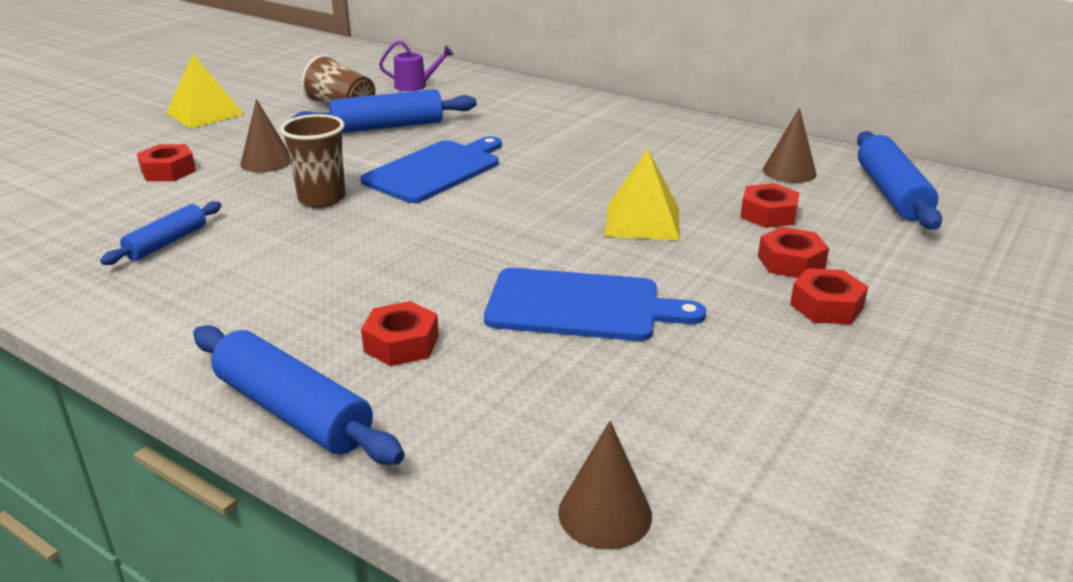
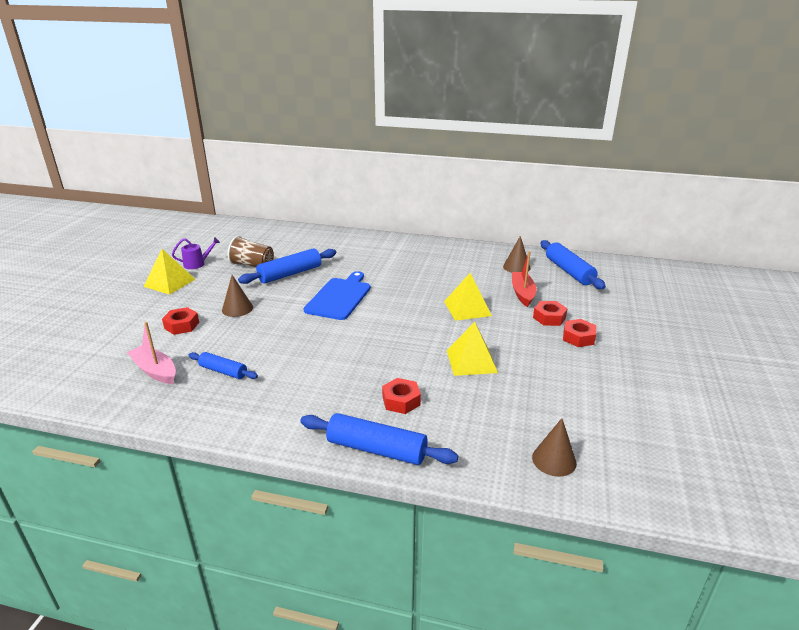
camera: 20 degrees left, 0 degrees up
blue rolling pin [100,201,222,265] -> blue rolling pin turned 75 degrees counterclockwise [189,352,258,379]
brown cup [280,114,346,207] -> none
purple watering can [379,40,454,91] -> purple watering can moved to [172,237,220,269]
blue cutting board [484,268,706,341] -> yellow pyramid [447,322,498,376]
red nut [740,183,799,228] -> red boat [512,251,537,307]
none -> pink boat [127,322,176,384]

